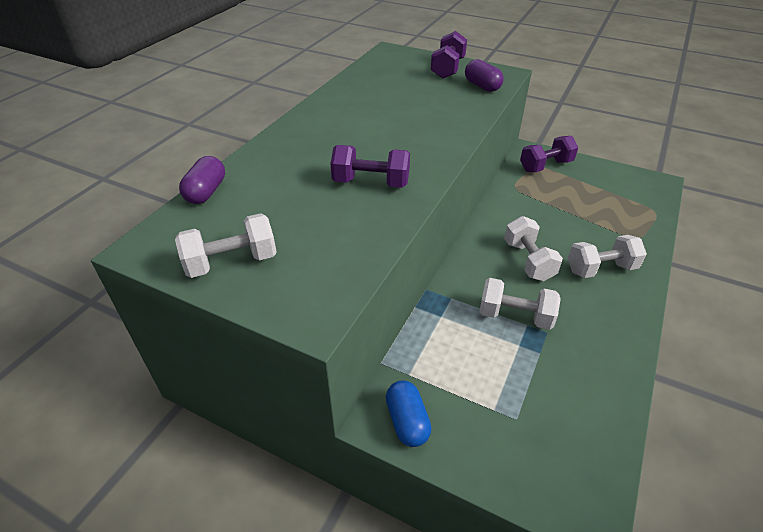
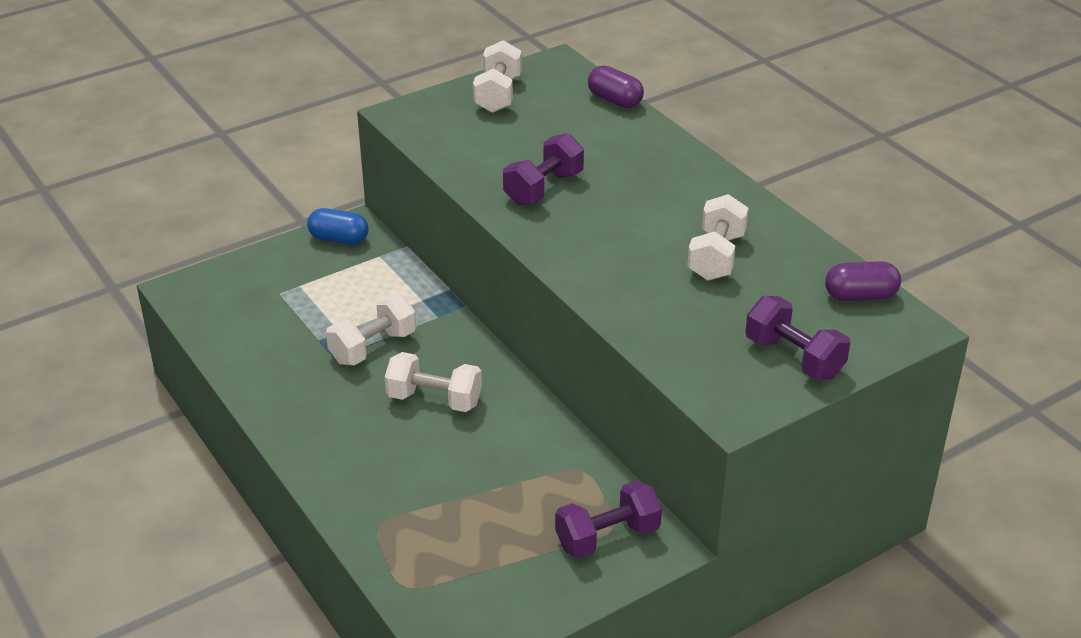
camera: 120 degrees right, 5 degrees down
purple capsule [465,59,504,92] -> purple capsule moved to [825,261,901,301]
purple dumbbell [520,136,578,172] -> purple dumbbell turned 60 degrees clockwise [555,480,662,559]
white dumbbell [568,235,647,278] -> white dumbbell moved to [687,194,749,281]

